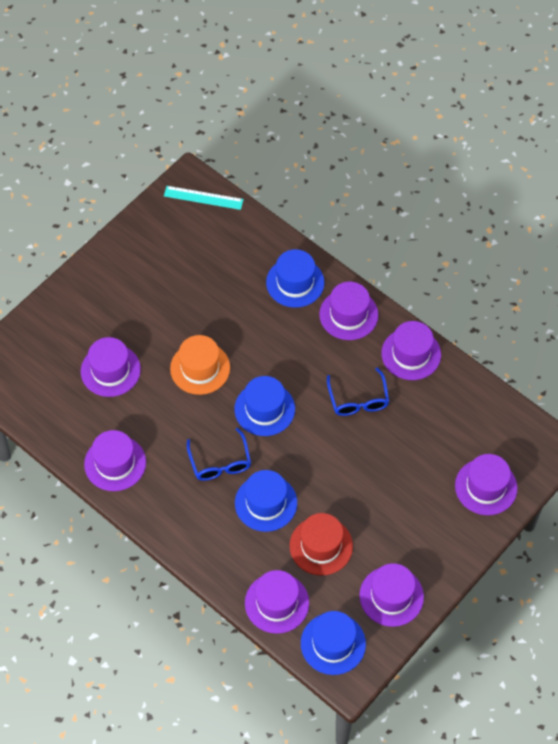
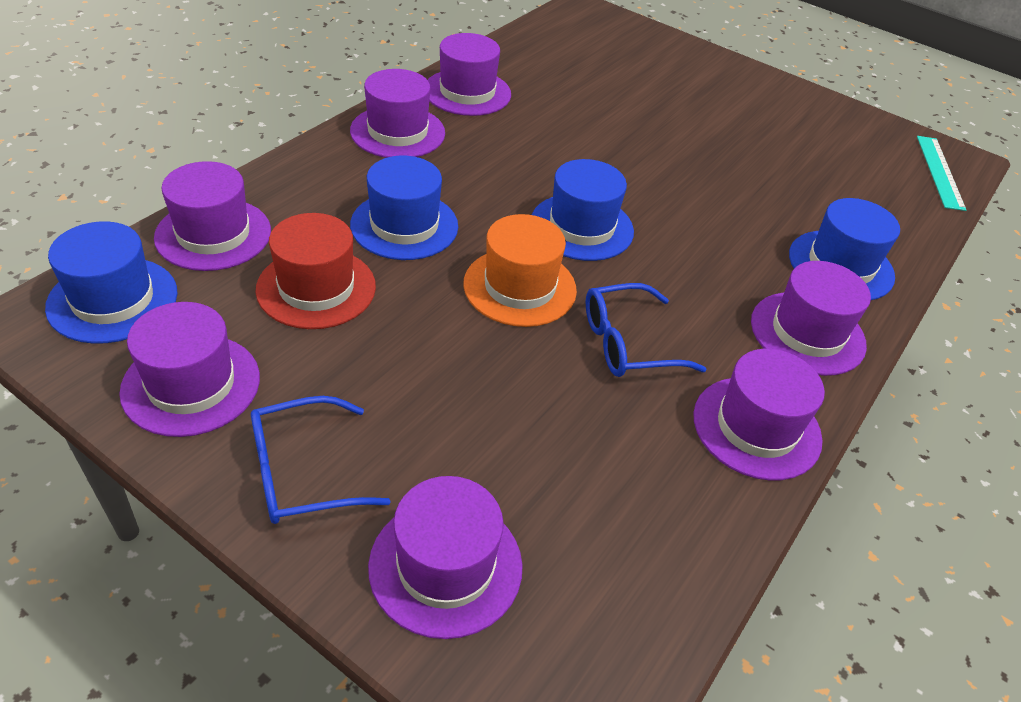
camera: 80 degrees right, 15 degrees down
purple hat [81,337,141,397] -> purple hat moved to [350,69,445,158]
orange hat [170,335,230,395] -> orange hat moved to [463,214,577,327]
blue glasses [187,428,251,481] -> blue glasses moved to [251,396,391,524]

